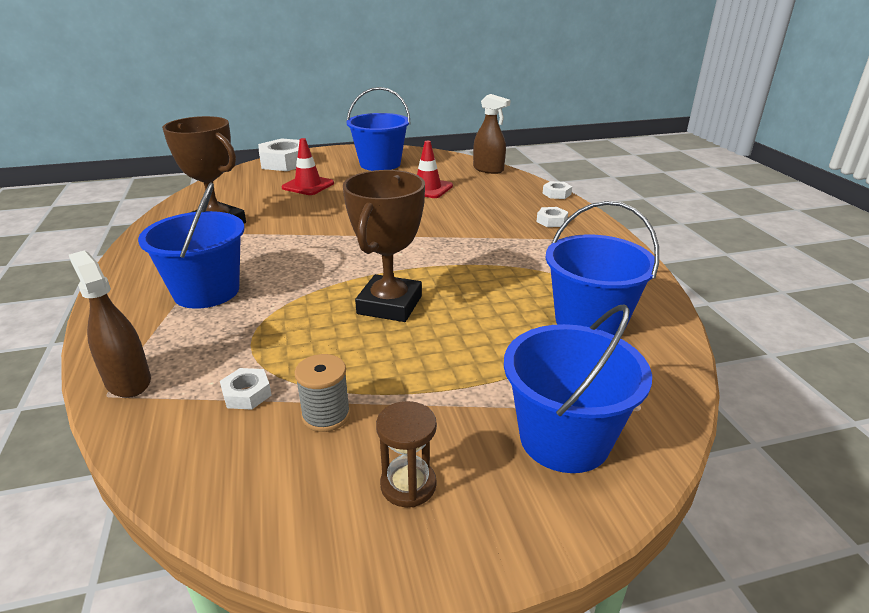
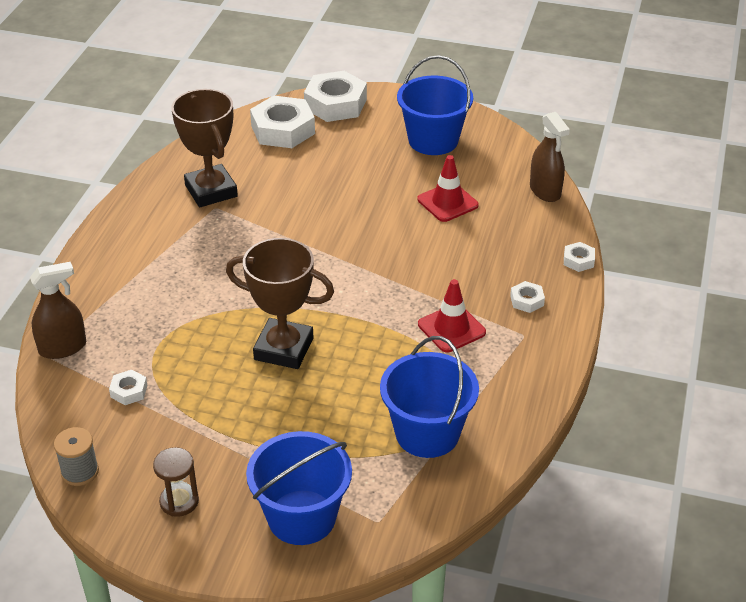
camera: 30 degrees right, 10 degrees up
brown spray bottle [69,250,151,398] -> brown spray bottle turned 75 degrees clockwise [30,262,86,359]
blue bucket [138,183,244,309] -> none
red traffic cone [282,138,334,195] -> red traffic cone moved to [418,279,486,352]
grey spool [295,354,350,432] -> grey spool moved to [54,427,99,486]
brown trophy [343,170,425,322] -> brown trophy turned 60 degrees clockwise [226,238,334,369]
none -> white nut [250,96,315,148]

